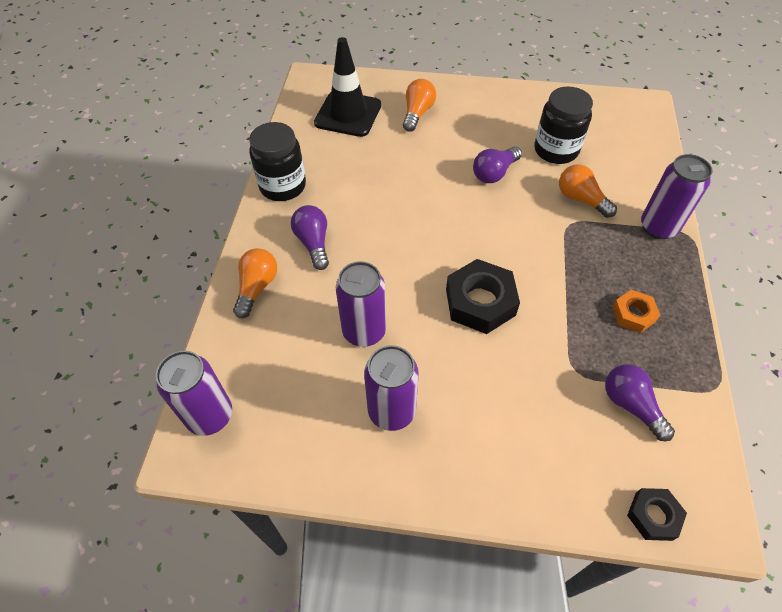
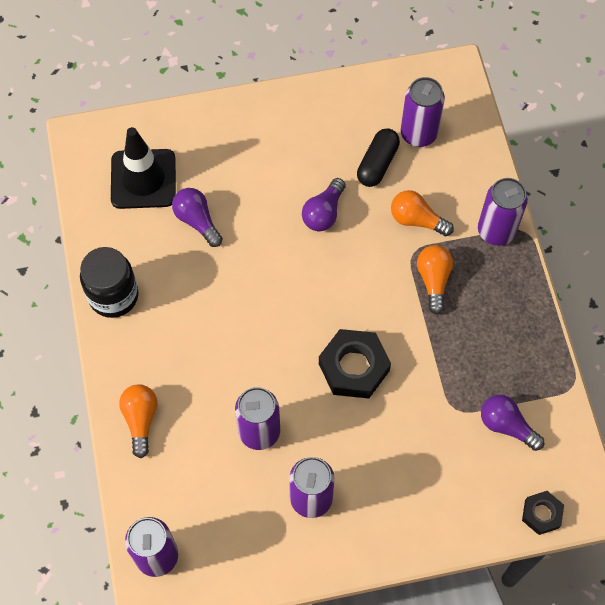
camera: 20 degrees left, 10 degrees up
purple light bulb [291,205,329,270] -> purple light bulb moved to [172,188,223,247]
orange light bulb [403,79,436,132] -> orange light bulb moved to [417,245,453,315]
black jar [534,86,593,164] -> black capsule [357,128,400,187]
orange nut [612,290,660,333] -> none
none -> purple can [401,77,445,147]

